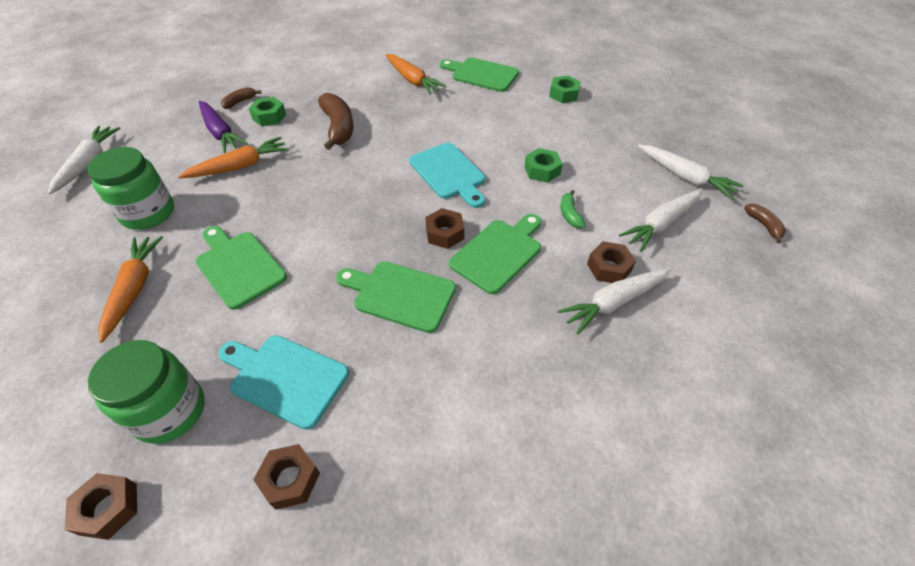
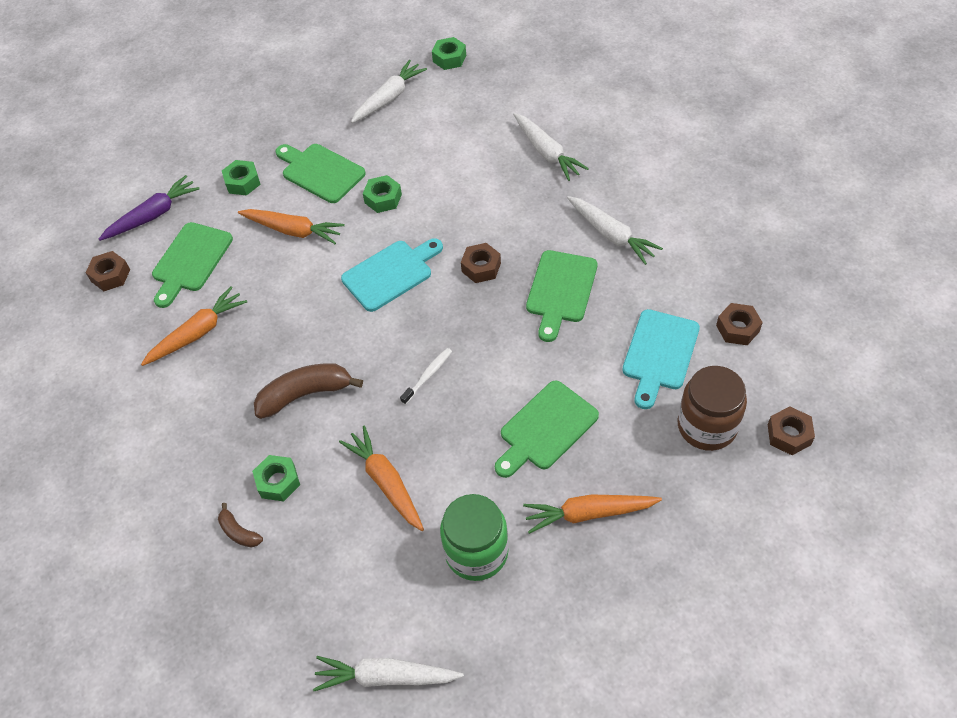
camera: 90 degrees left, 5 degrees up
green jar [88,340,204,444] -> brown jar [678,366,747,451]
purple carrot [199,101,247,153] -> purple carrot moved to [99,175,200,241]
green cutting board [449,214,541,294] -> green cutting board moved to [275,144,365,203]
green banana [560,190,586,228] -> none
brown nut [587,241,636,283] -> brown nut moved to [85,251,130,291]
white carrot [619,189,702,252] -> white carrot moved to [567,196,663,265]
brown banana [744,204,786,243] -> green nut [432,37,466,70]
none -> orange carrot [238,209,345,244]
none -> white toothbrush [400,348,452,405]

